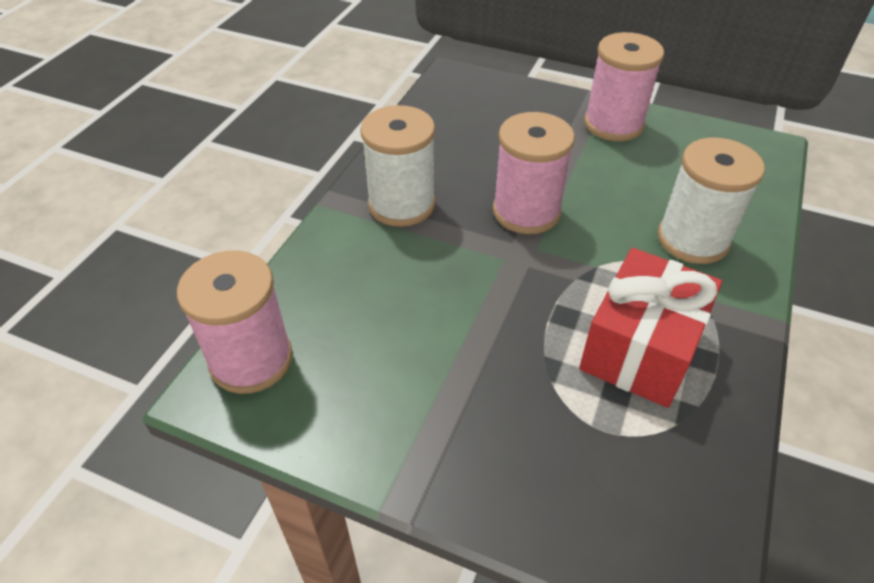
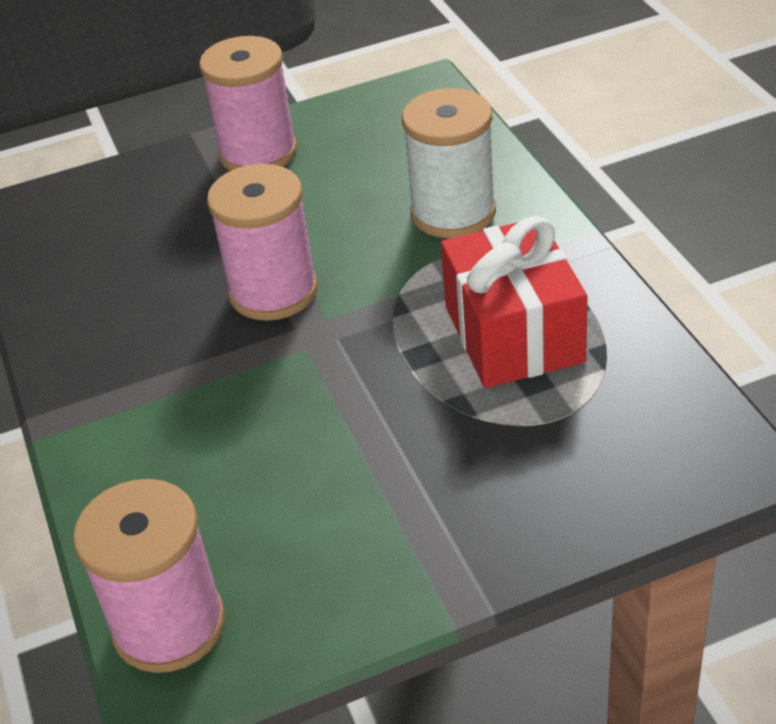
camera: 40 degrees left, 5 degrees down
white spool [360,105,435,227] -> none

